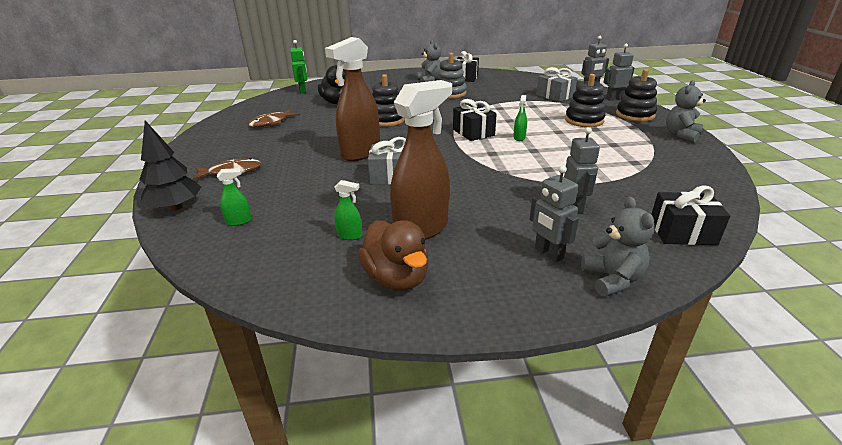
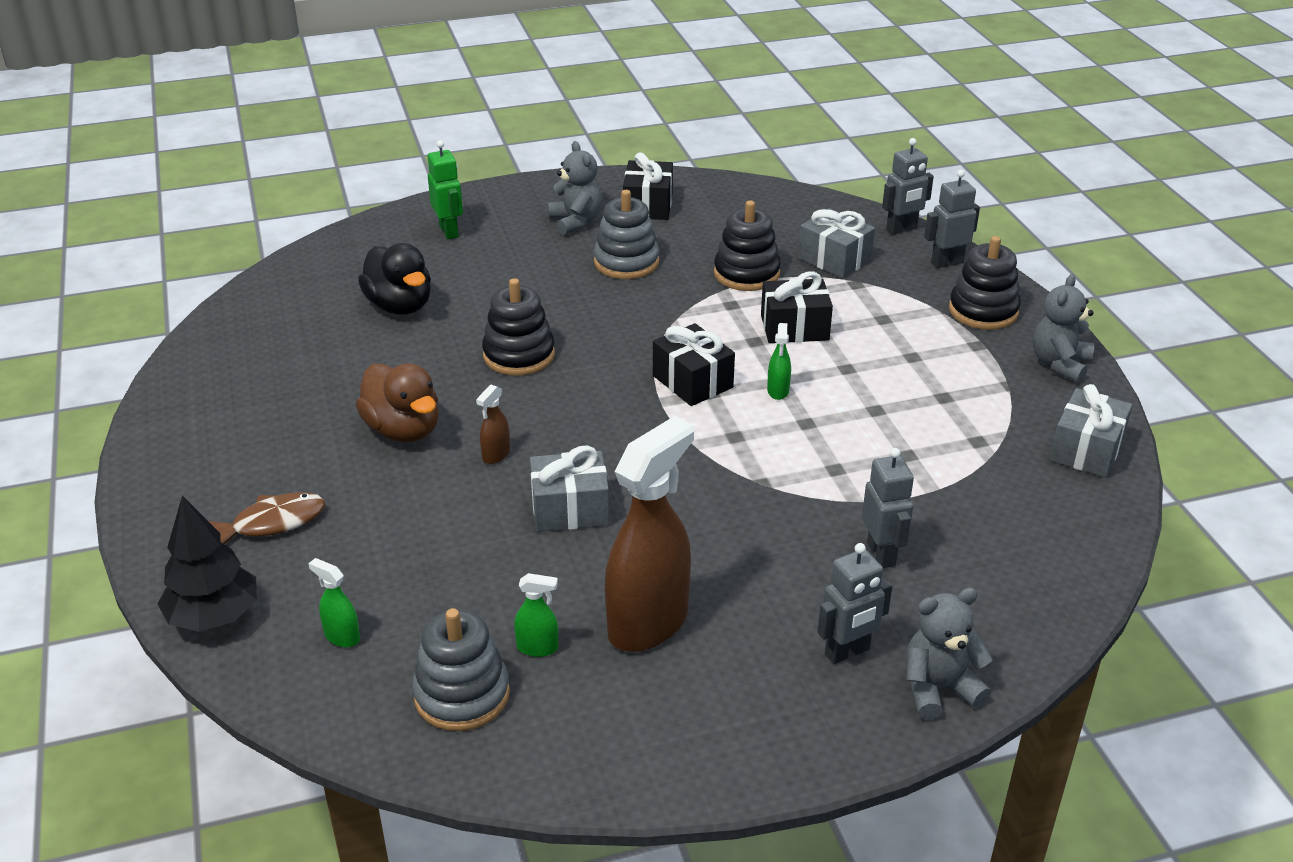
camera: 10 degrees left, 5 degrees up
green spray bottle [217,168,252,226] -> green spray bottle turned 120 degrees counterclockwise [308,558,360,647]
brown fish [248,109,300,127] -> none
green robot [290,40,307,93] -> green robot moved to [428,140,463,239]
brown spray bottle [325,37,380,161] -> brown spray bottle [476,385,510,464], size x0.41
brown duck [358,220,428,291] -> brown duck moved to [356,363,439,442]
grey robot [530,165,579,262] -> grey robot turned 75 degrees counterclockwise [818,543,892,664]
black stacking toy [565,74,606,127] -> black stacking toy moved to [714,200,781,291]
grey teddy bear [581,196,655,297] -> grey teddy bear turned 90 degrees counterclockwise [907,588,993,720]
black gift [651,185,730,245] -> black gift moved to [761,272,833,343]
none -> grey stacking toy [412,608,510,731]
none -> grey gift [1050,384,1133,478]

